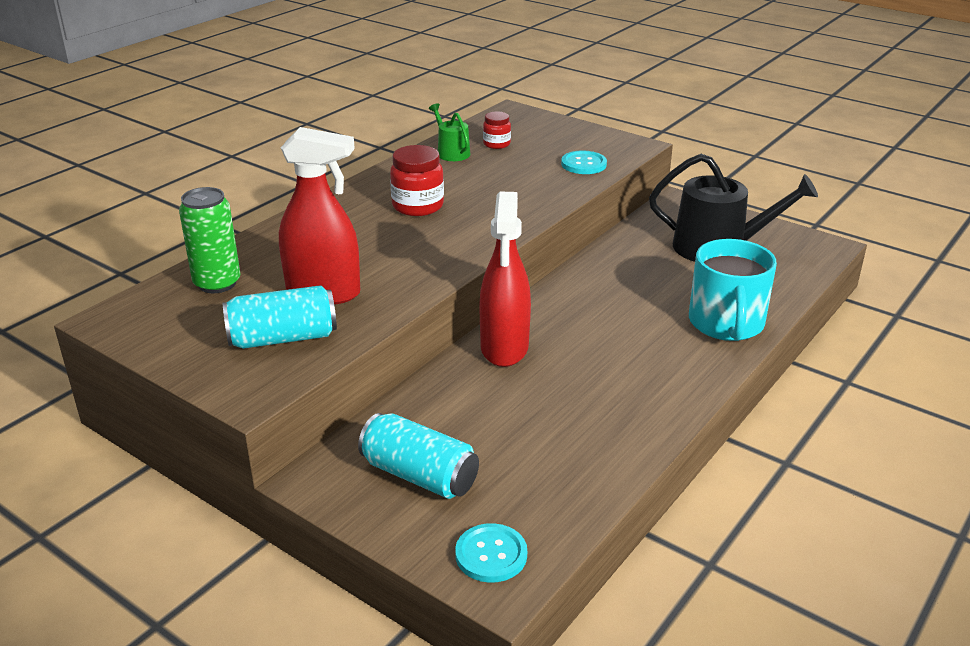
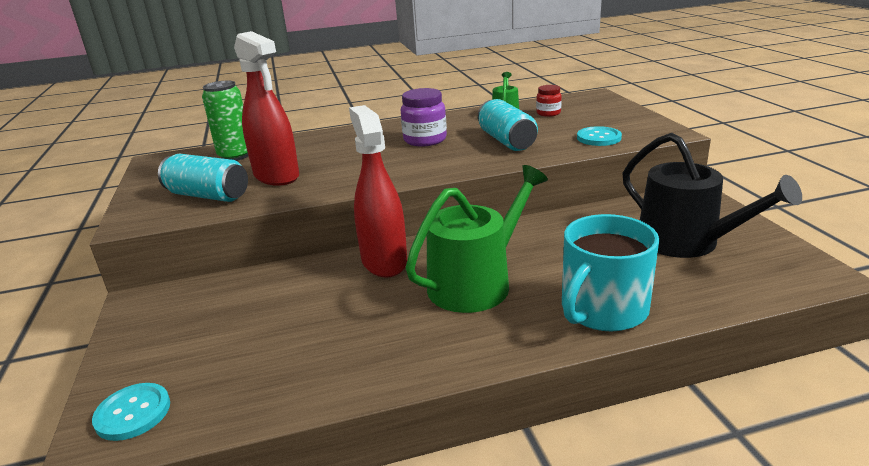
camera: 40 degrees right, 5 degrees down
turquoise can [358,413,479,499] -> turquoise can moved to [478,99,538,151]
red jar [390,145,444,216] -> purple jar [401,88,447,146]
red spray bottle [480,192,531,367] -> red spray bottle turned 120 degrees clockwise [349,105,407,277]
none -> green watering can [405,165,548,313]

